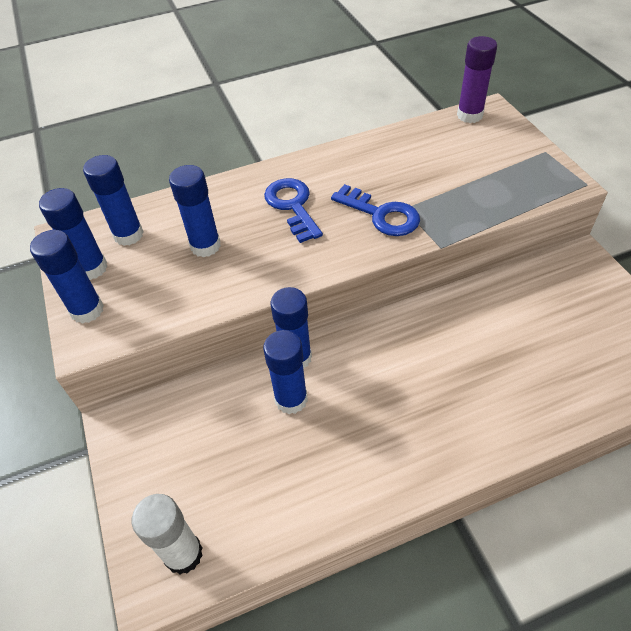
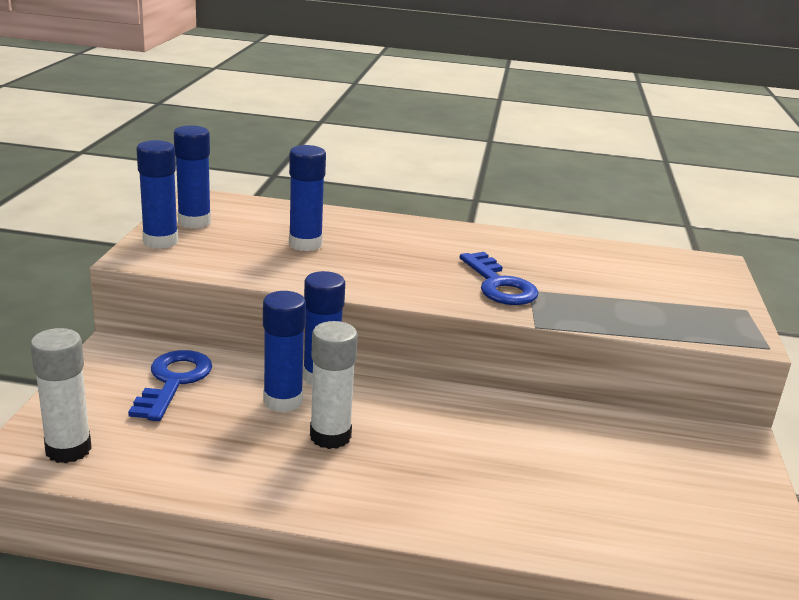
camera: 25 degrees right, 25 degrees down
blue glue stick [83,155,144,246] -> none
blue key [264,178,323,243] -> blue key moved to [128,350,212,421]
purple glue stick [457,36,497,123] -> none
none -> white glue stick [310,321,358,449]

